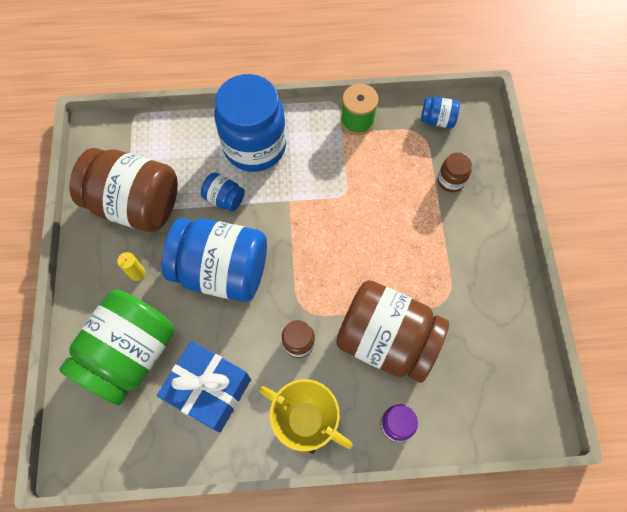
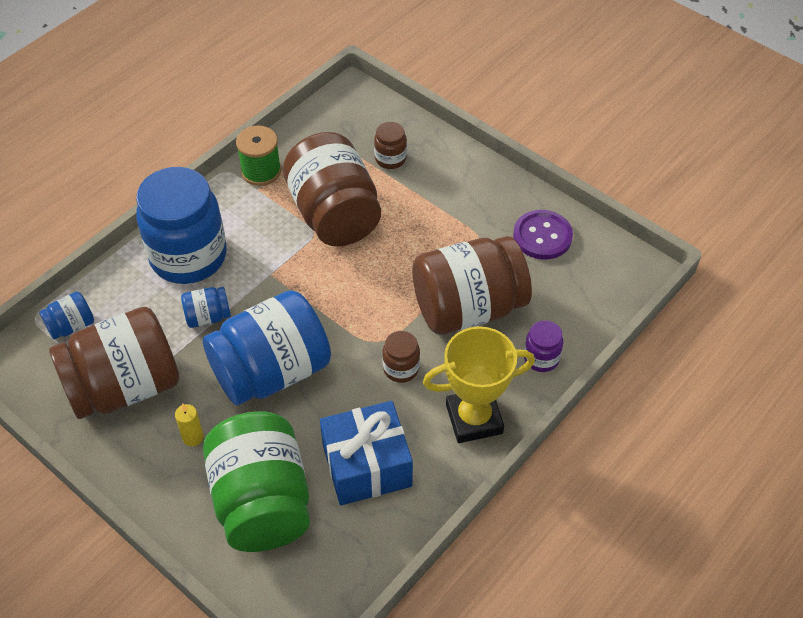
camera: 45 degrees left, 15 degrees down
blue jar [421,97,460,128] -> blue jar moved to [39,292,94,340]
none -> brown jar [283,132,381,246]
none -> purple button [513,210,573,260]

